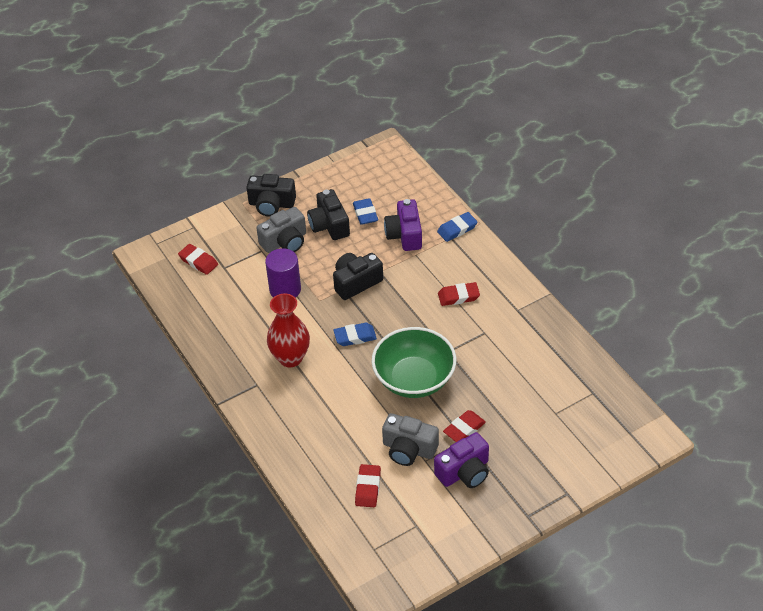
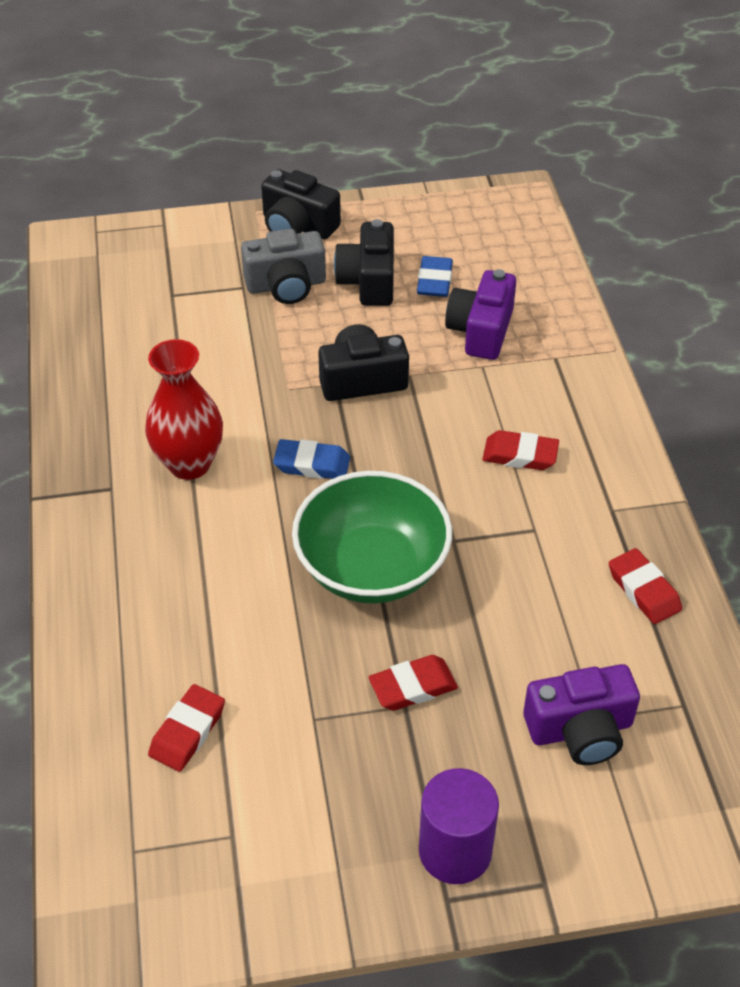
camera: 20 degrees right, 0 degrees up
red eraser [178,244,218,275] -> red eraser moved to [609,548,682,624]
purple cylinder [265,248,301,298] -> purple cylinder moved to [419,768,499,884]
grey camera [382,413,439,466] -> none
purple camera [434,432,489,488] -> purple camera moved to [523,664,640,765]
blue eraser [437,212,477,242] -> none

